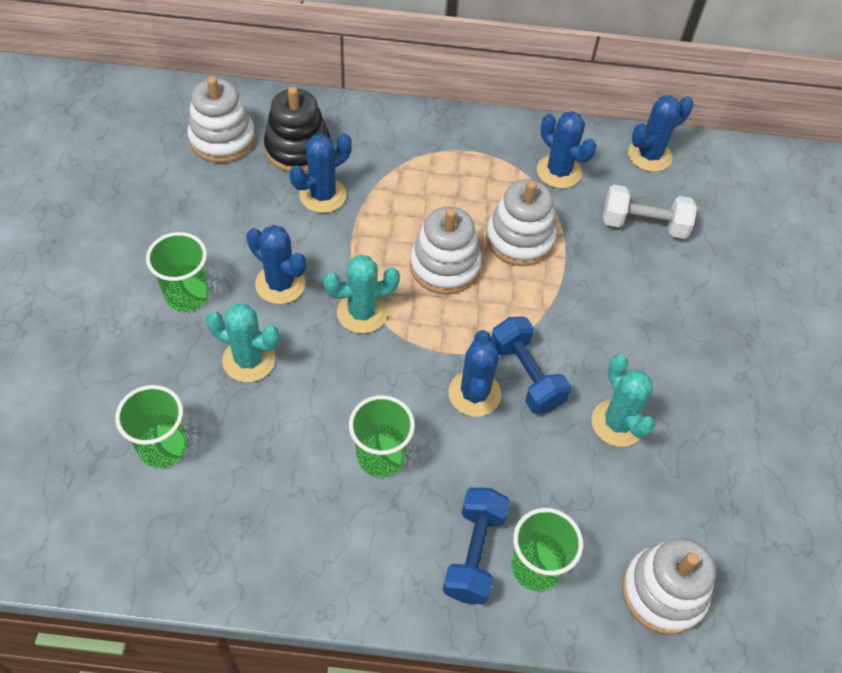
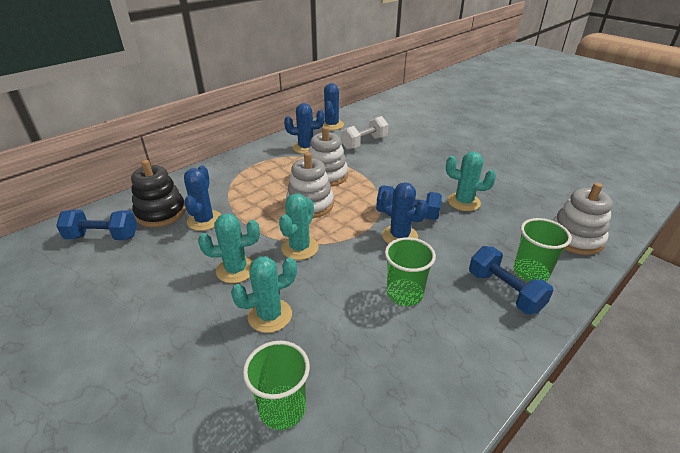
camera: 45 degrees left, 20 degrees down
green cup [146,232,209,312] -> none
white stacking toy [187,76,256,163] -> blue dumbbell [56,210,137,240]
blue cactus [246,225,306,304] -> turquoise cactus [198,213,260,283]

